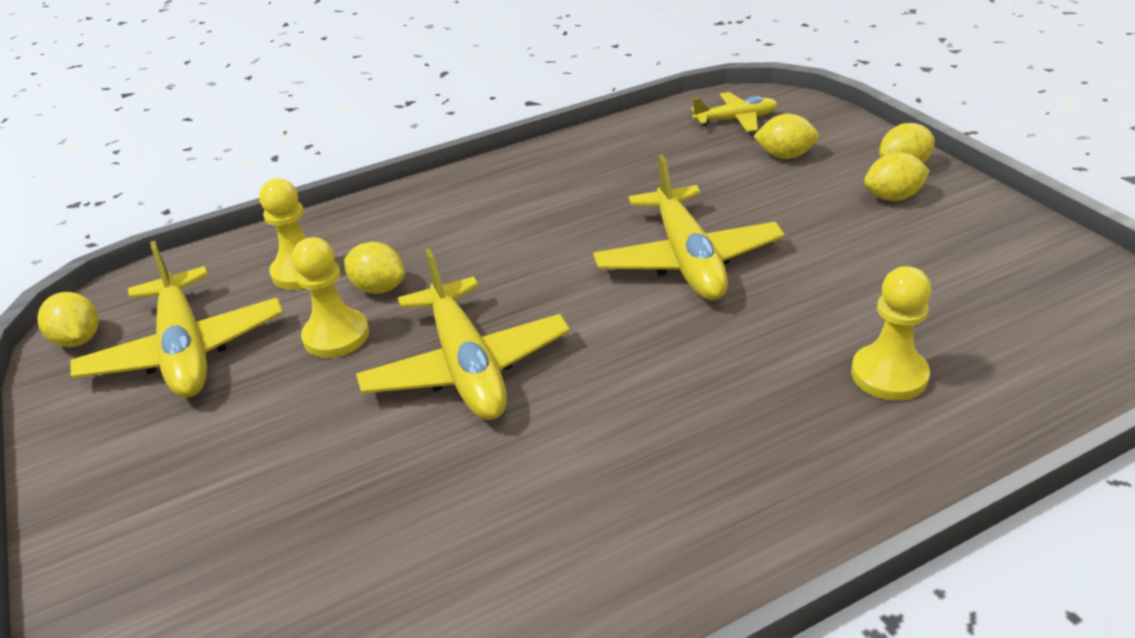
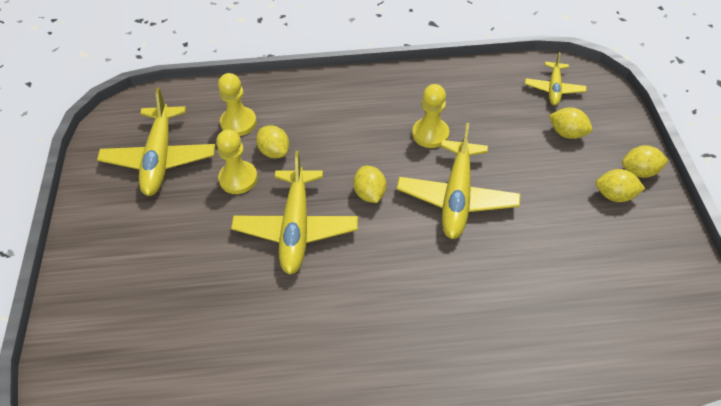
camera: 20 degrees right, 15 degrees up
yellow lemon [37,292,99,347] -> yellow lemon moved to [353,166,386,203]
yellow plane [691,92,778,132] -> yellow plane turned 90 degrees clockwise [525,52,587,105]
yellow pawn [851,266,931,401] -> yellow pawn moved to [412,84,449,148]

